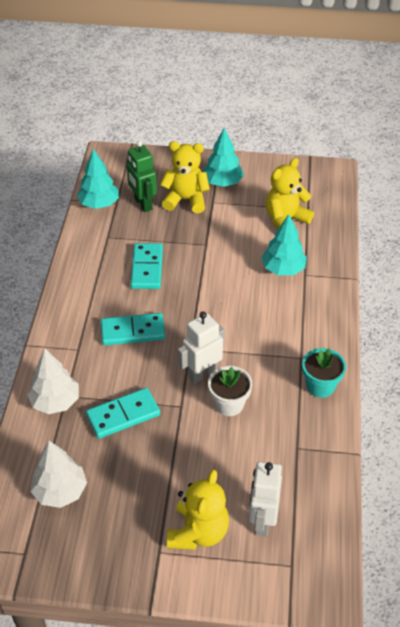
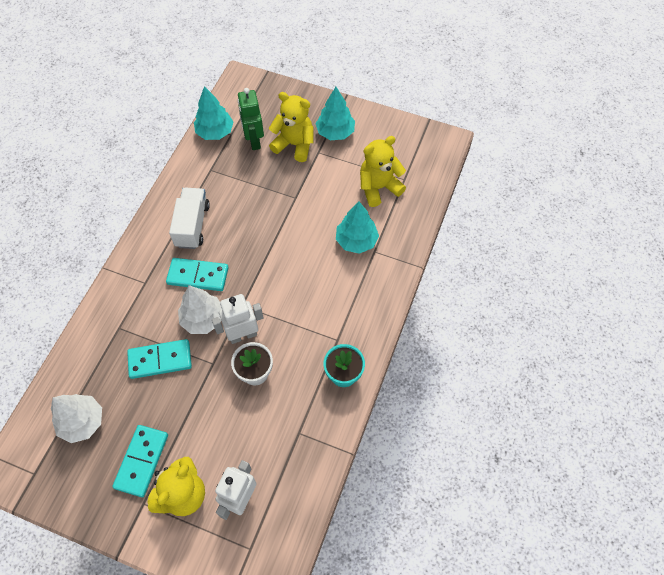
camera: 15 degrees right, 15 degrees up
white tree [27,348,79,414] -> white tree moved to [178,285,222,334]
turquoise domino [131,243,163,289] -> turquoise domino moved to [112,425,168,497]
none -> white truck [169,188,210,249]

